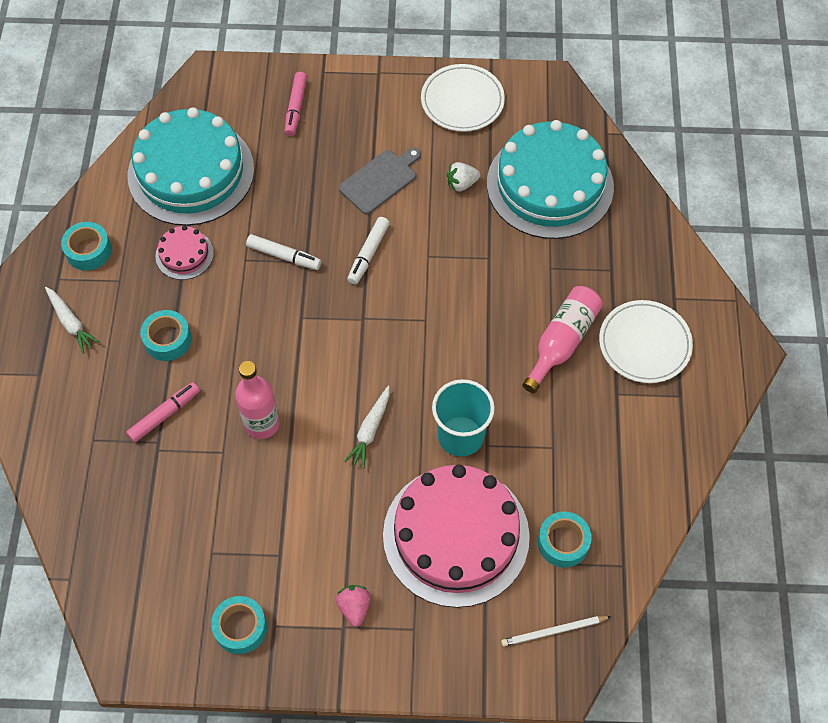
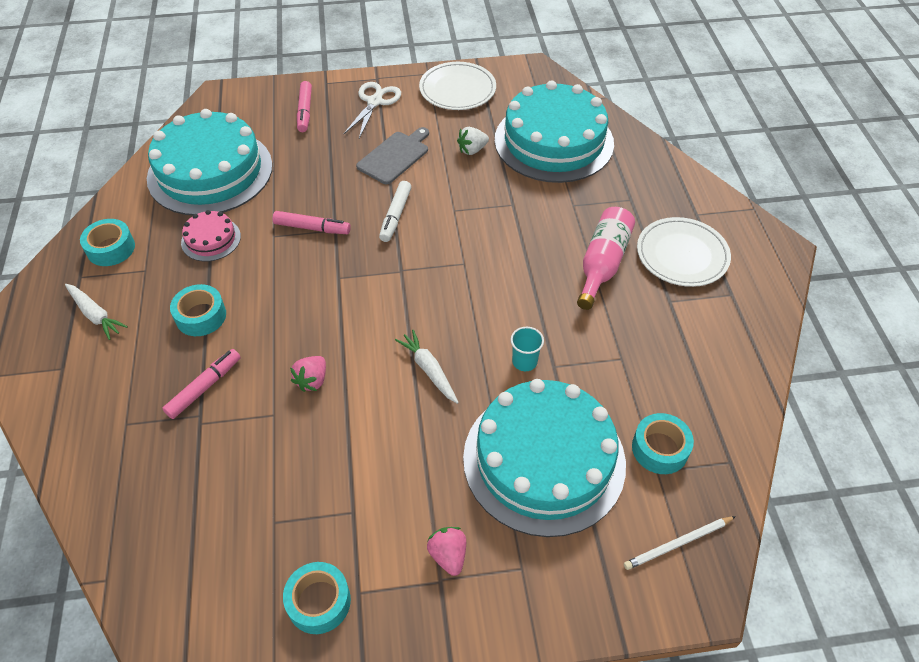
camera: 10 degrees left, 10 degrees down
pink bottle [235,361,280,439] -> pink strawberry [290,356,326,392]
white marker [246,234,321,270] -> pink marker [272,211,351,234]
white carrot [344,386,389,468] -> white carrot turned 135 degrees clockwise [395,330,459,404]
pink cake [383,465,530,608] -> turquoise cake [463,379,626,537]
turquoise cup [432,379,495,457] -> turquoise cup [511,327,544,371], size x0.51
none -> white scissors [343,82,401,138]

